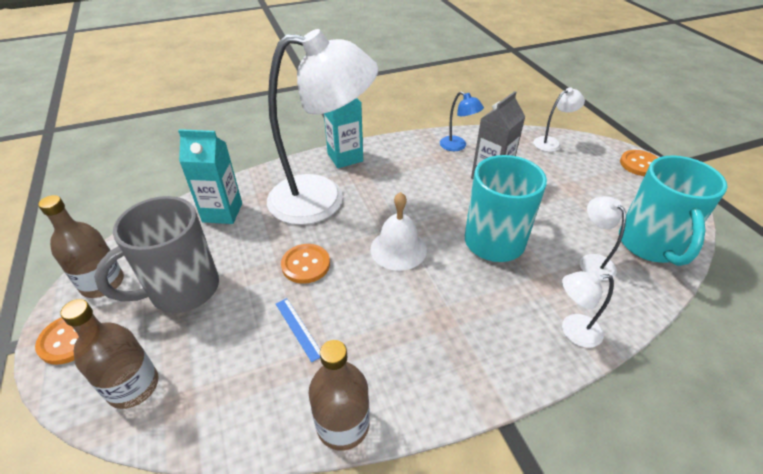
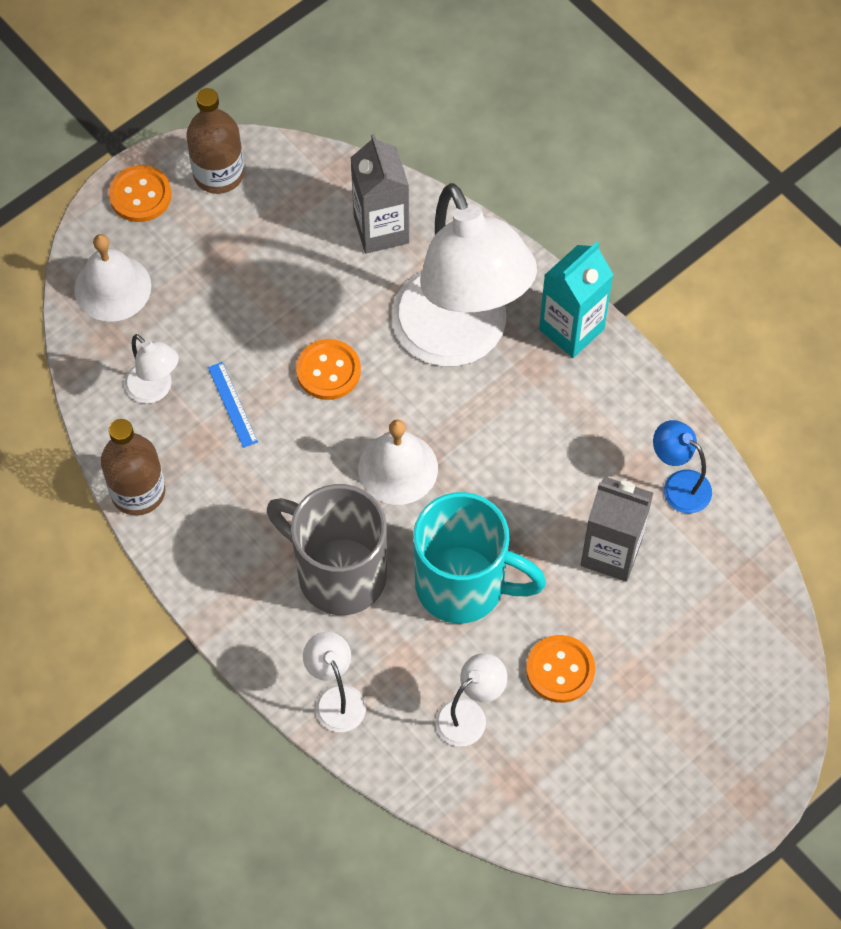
camera: 70 degrees right, 20 degrees up
brown bottle [60,299,158,409] -> white bell [74,234,151,322]
grey mug [94,196,219,313] -> grey mug moved to [267,484,387,615]
turquoise carton [178,129,242,224] -> grey carton [351,134,409,254]
blue ruler [276,298,320,362] -> blue ruler turned 60 degrees counterclockwise [208,362,258,448]
blue lamp [440,91,484,151] -> blue lamp turned 105 degrees clockwise [653,420,712,513]
white lamp [534,87,585,152] -> white lamp moved to [124,334,179,404]
turquoise mug [619,155,728,266] -> none
orange button [620,150,658,176] -> orange button moved to [526,635,595,703]

